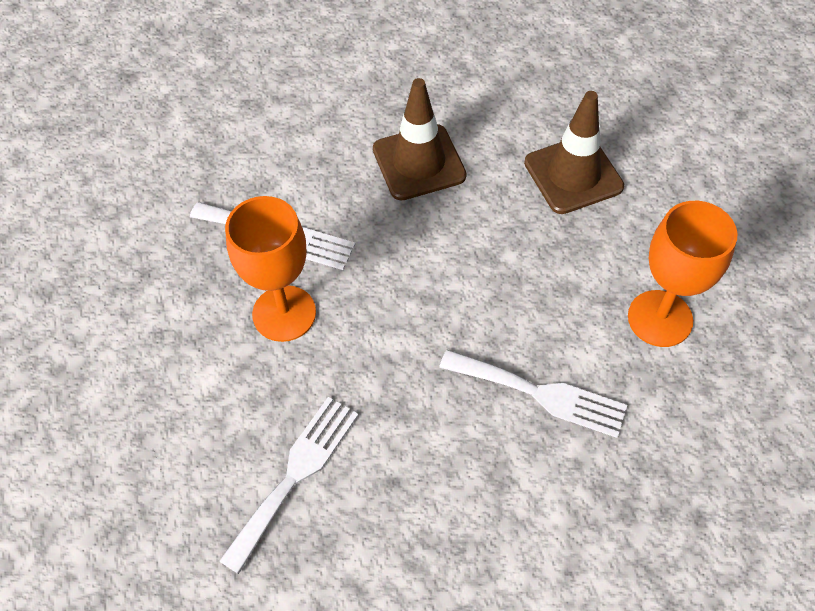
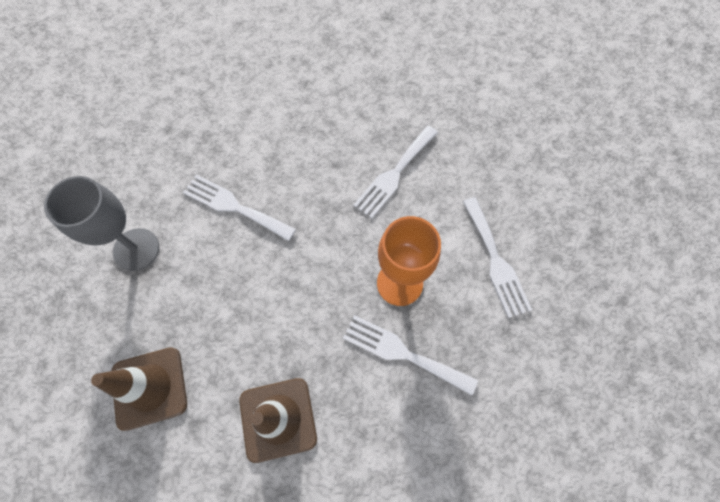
camera: 175 degrees left, 10 degrees up
orange goblet [628,201,737,347] -> grey goblet [44,176,159,271]
none -> white fork [463,197,532,318]

